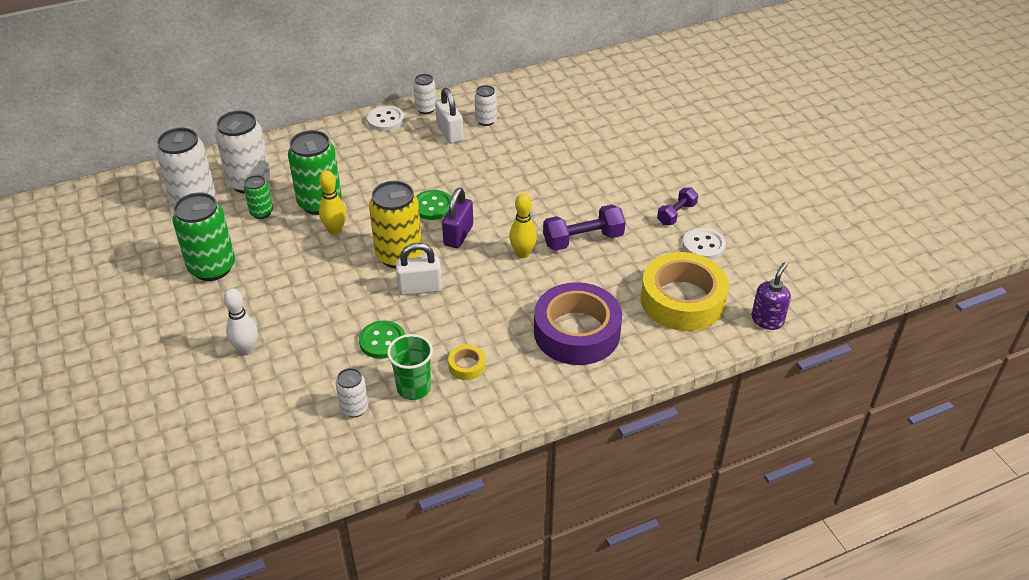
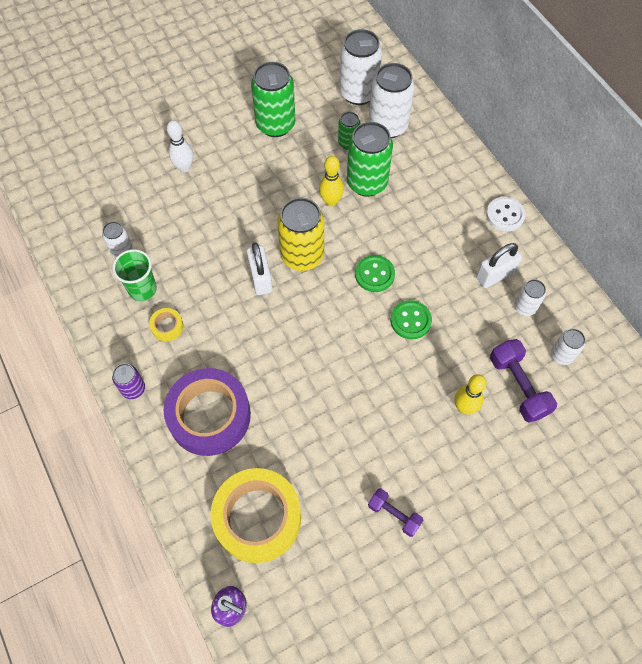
camera: 85 degrees right, 20 degrees up
green button [359,321,405,359] -> green button moved to [391,300,432,339]
white can [413,74,436,114] -> white can moved to [551,329,585,365]
purple padlock [442,188,473,248] -> none
yellow bowling pin [509,193,537,258] -> yellow bowling pin moved to [455,374,487,414]
purple dumbbell [543,205,625,251] -> purple dumbbell moved to [490,339,557,423]
white button [683,228,726,260] -> none
none -> purple can [112,363,145,399]

